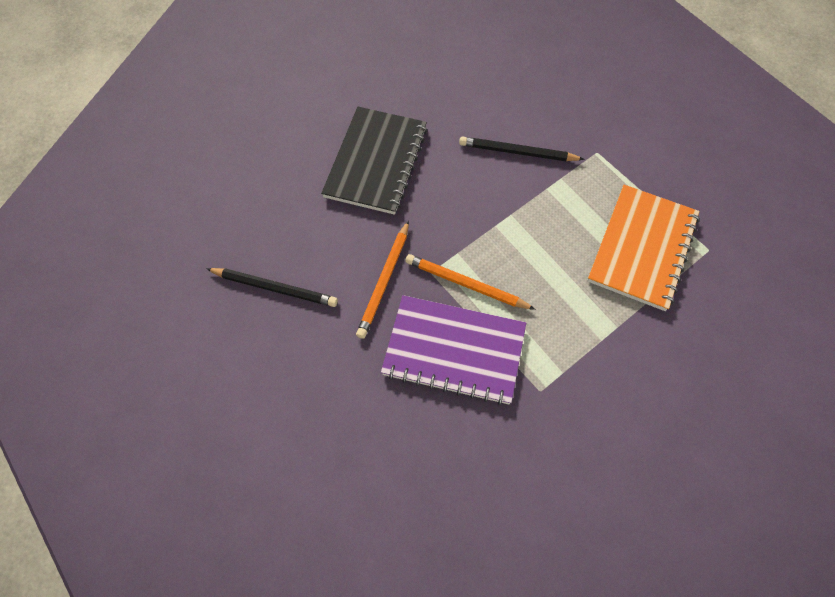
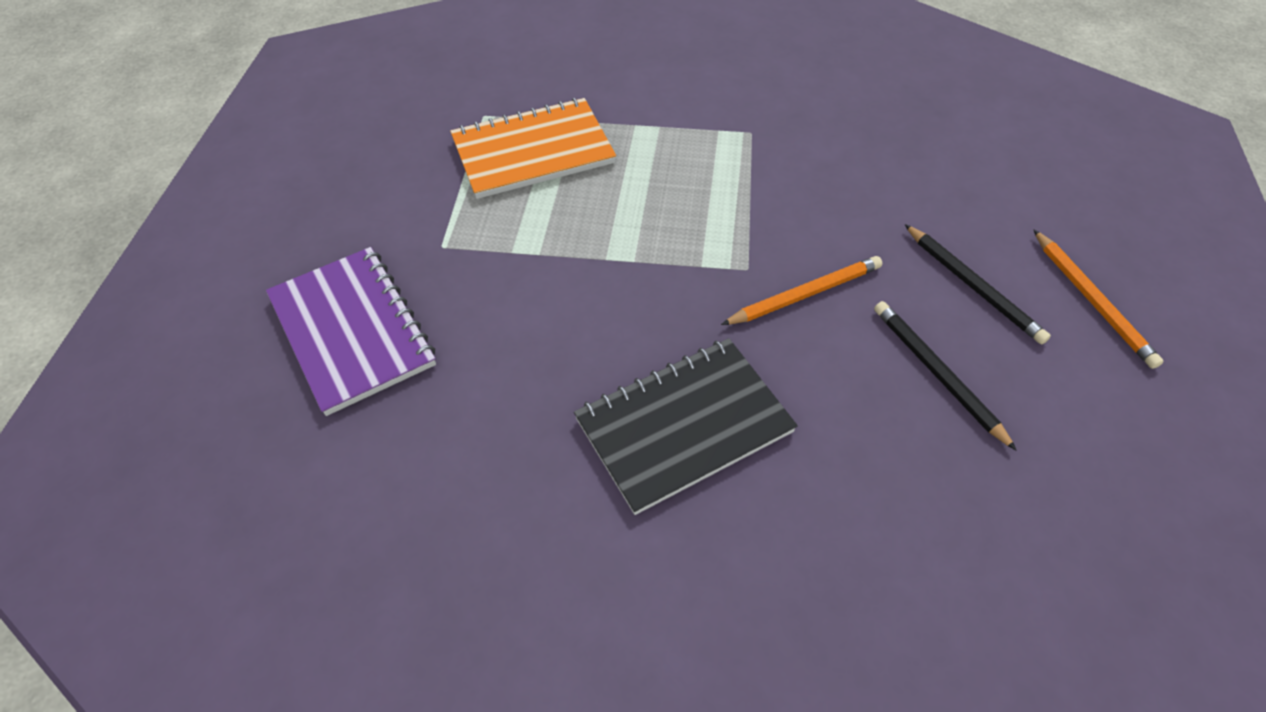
camera: 135 degrees left, 10 degrees down
purple notebook [381,295,526,405] -> purple notebook moved to [266,247,436,416]
orange pencil [405,254,535,310] -> orange pencil moved to [1034,230,1164,369]
black pencil [459,136,585,161] -> black pencil moved to [904,224,1051,344]

